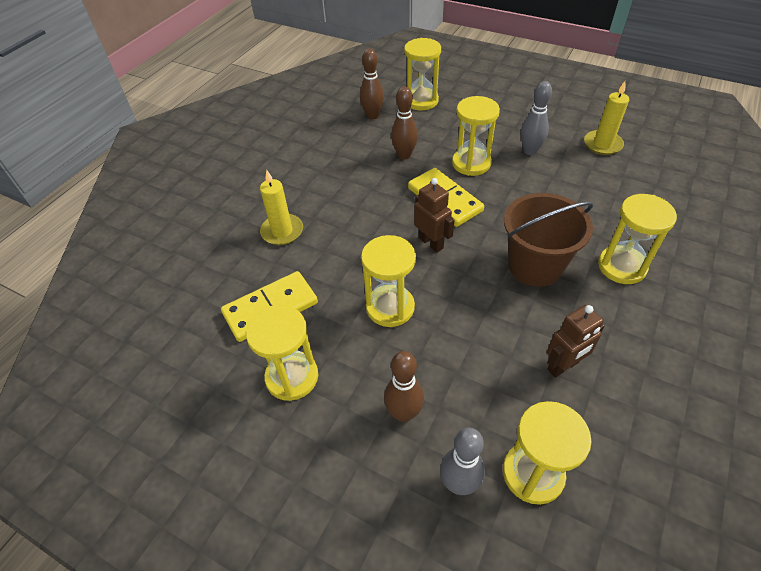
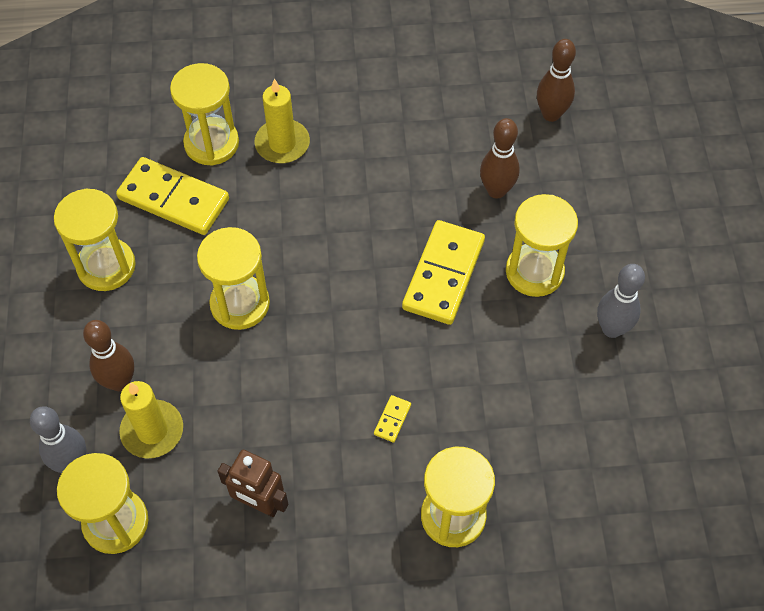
camera: 55 degrees right, 10 degrees up
yellow hourglass [404,38,441,110] -> yellow hourglass moved to [170,63,239,165]
brown robot [414,178,455,253] -> none
brown bucket [504,193,593,287] -> yellow domino [374,395,411,443]
yellow candle [584,81,629,155] -> yellow candle moved to [119,381,183,458]

